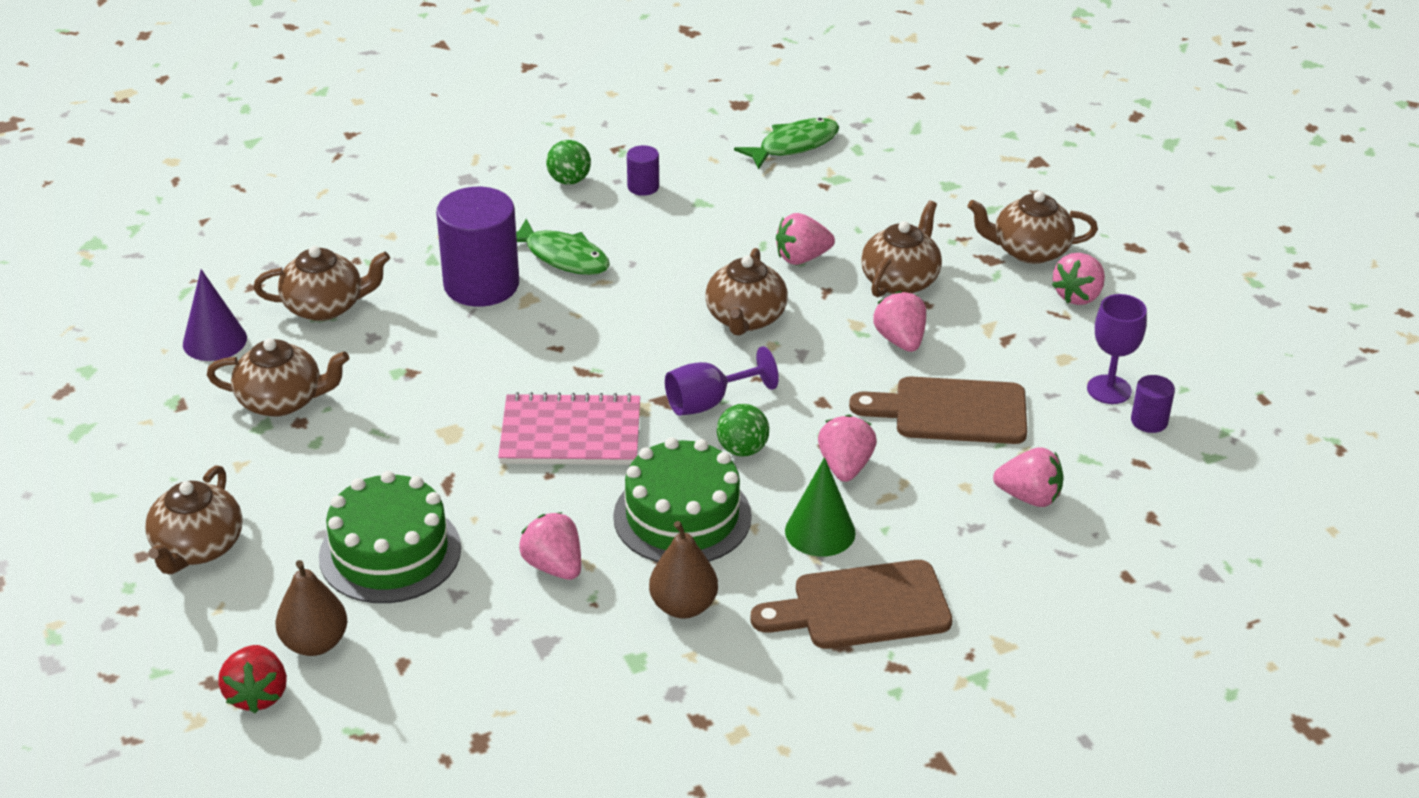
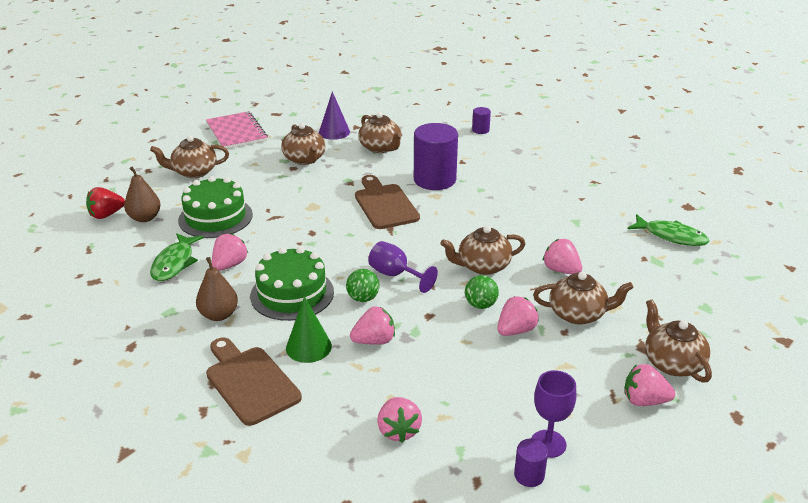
camera: 65 degrees right, 5 degrees down
pink notebook [498,392,640,465] -> pink notebook moved to [206,111,268,149]
green fish [516,219,610,275] -> green fish moved to [150,233,204,281]
green ball [546,140,591,185] -> green ball moved to [465,275,499,309]
purple cylinder [627,145,659,196] -> purple cylinder moved to [472,107,491,134]
brown cutting board [849,376,1027,444] -> brown cutting board moved to [355,175,420,229]

